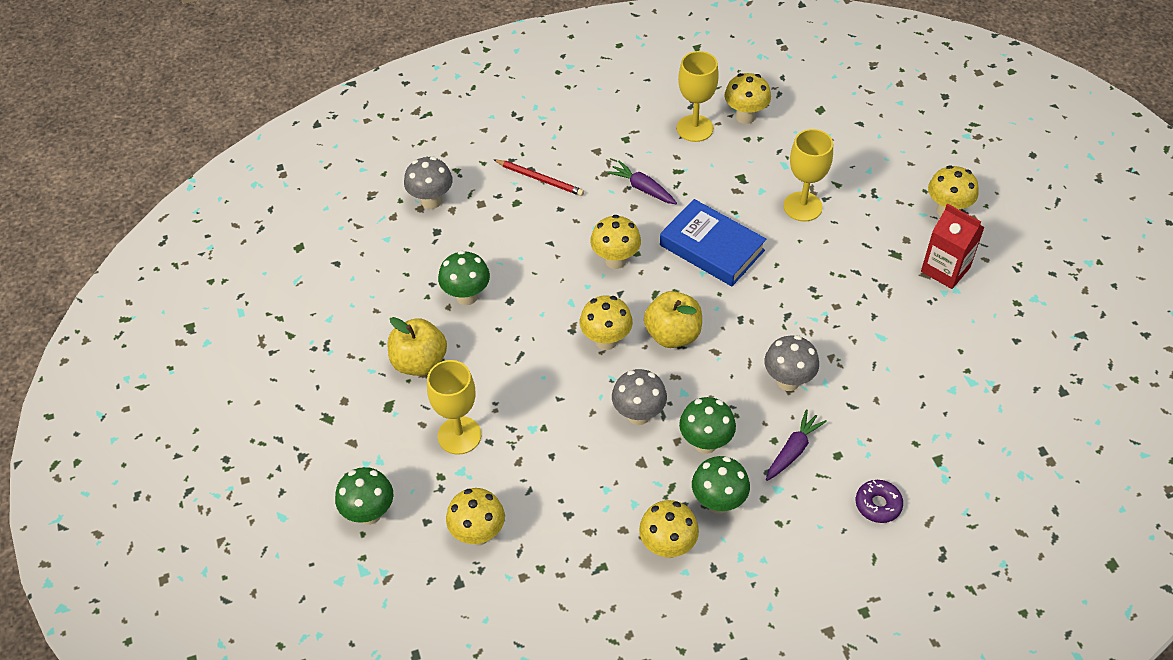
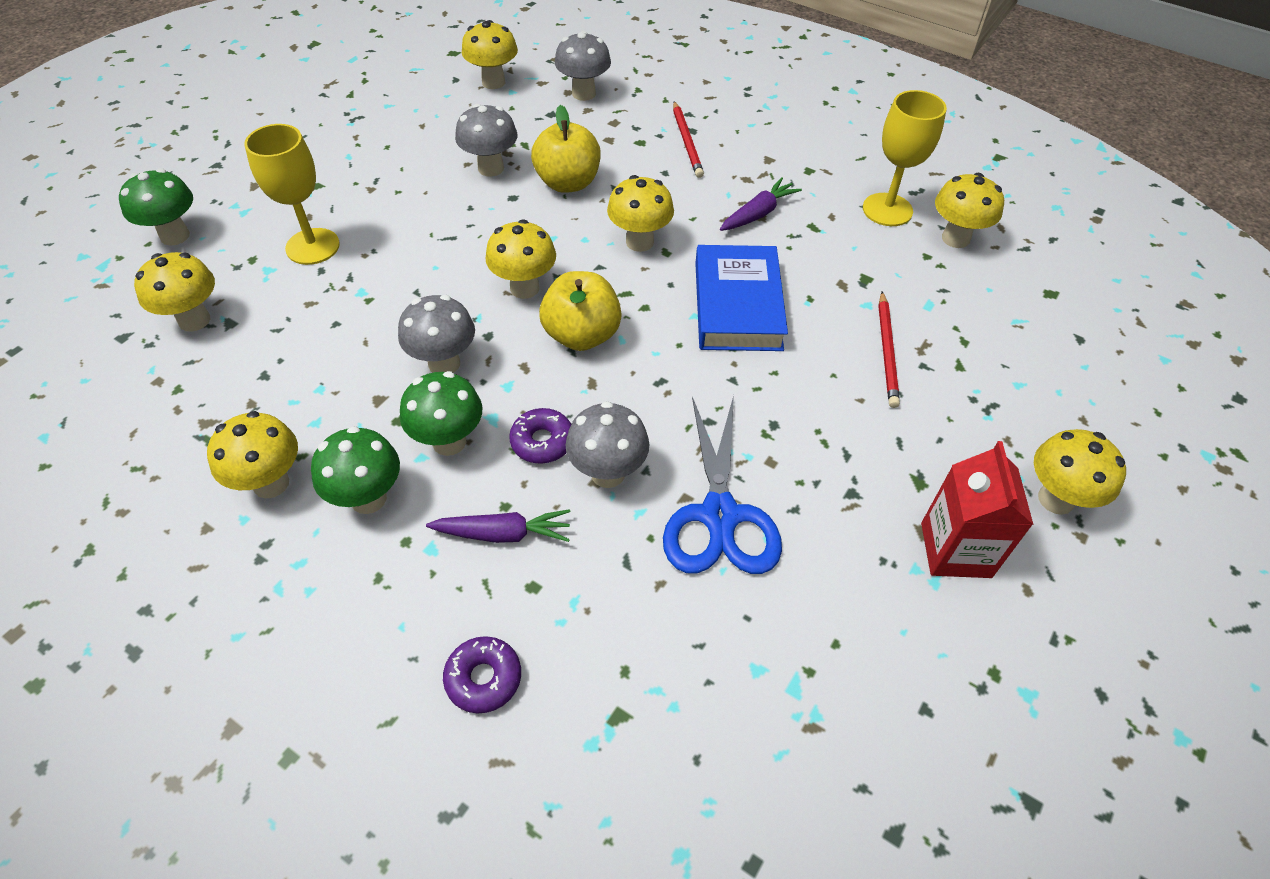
camera: 50 degrees right, 0 degrees up
yellow apple [388,317,447,376] -> yellow apple moved to [531,105,601,193]
green mushroom [438,251,490,305] -> grey mushroom [455,104,518,177]
purple carrot [607,161,677,204] -> purple carrot turned 45 degrees clockwise [720,177,802,231]
yellow goblet [783,129,833,222] -> red pencil [878,291,900,408]
none -> yellow mushroom [462,20,518,89]
none -> purple donut [509,408,571,464]
none -> blue scissors [663,395,782,574]

